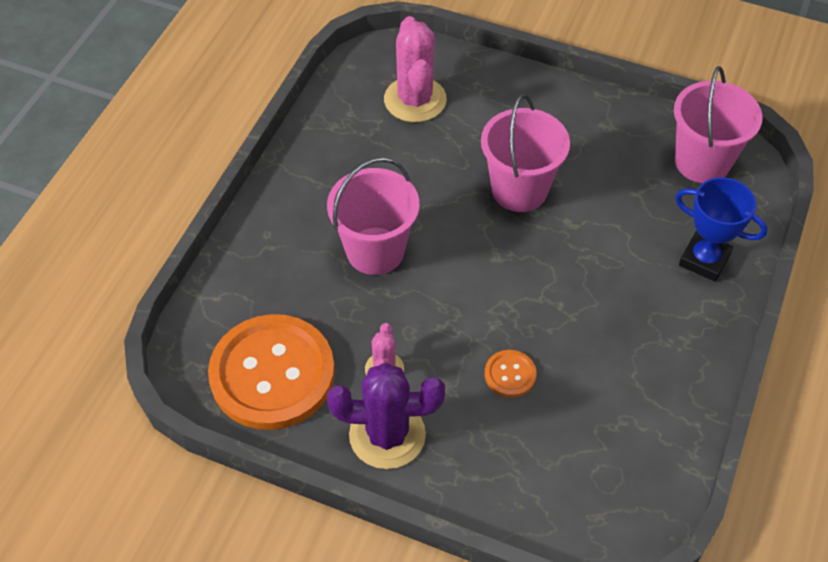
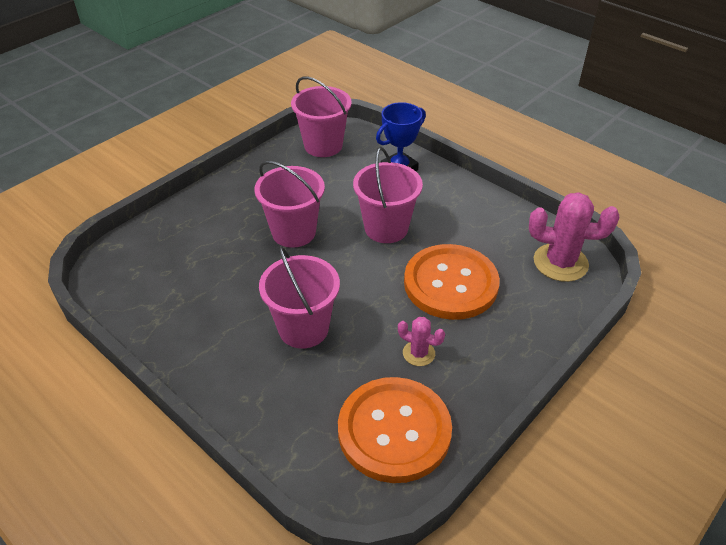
camera: 70 degrees left, 10 degrees down
purple cactus [327,363,445,469] -> none
pink cactus [384,16,447,122] -> pink cactus moved to [529,192,619,282]
orange button [485,350,536,398] -> orange button [404,244,500,320], size x2.41
none -> pink bucket [353,147,423,243]

